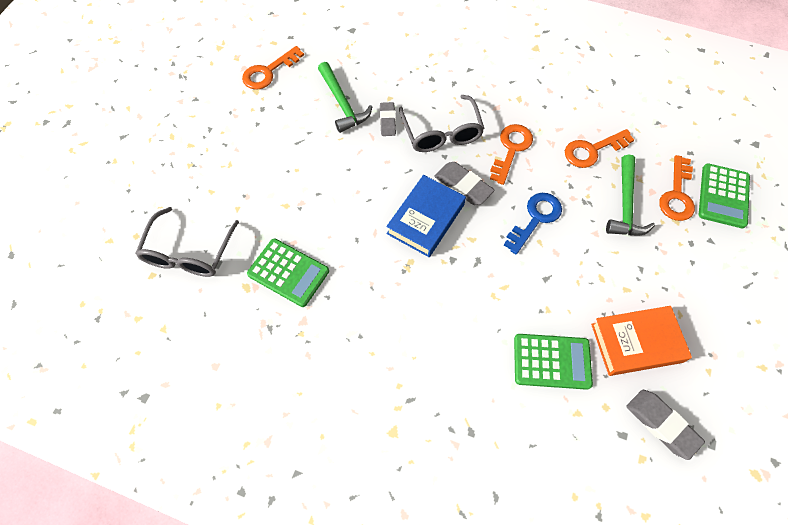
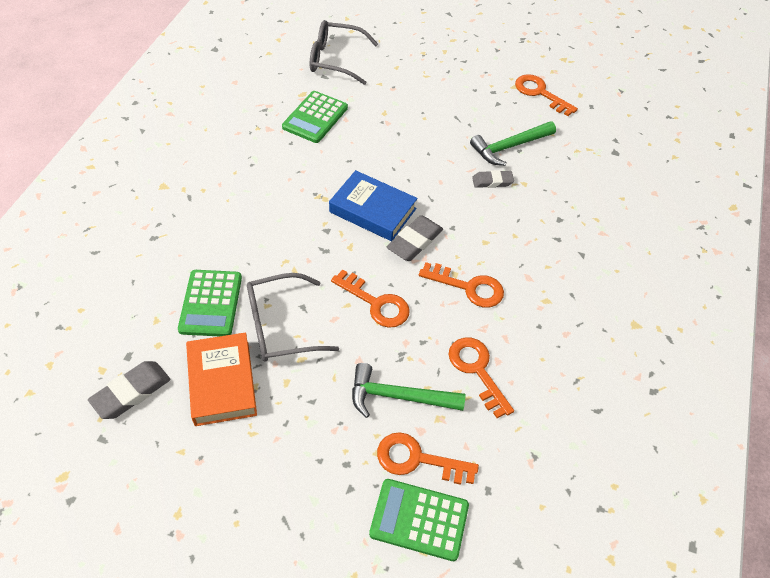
camera: 85 degrees right, 10 degrees down
grey glasses [399,95,485,152] -> grey glasses moved to [247,273,339,361]
blue key [504,193,562,255] -> orange key [331,269,410,328]

